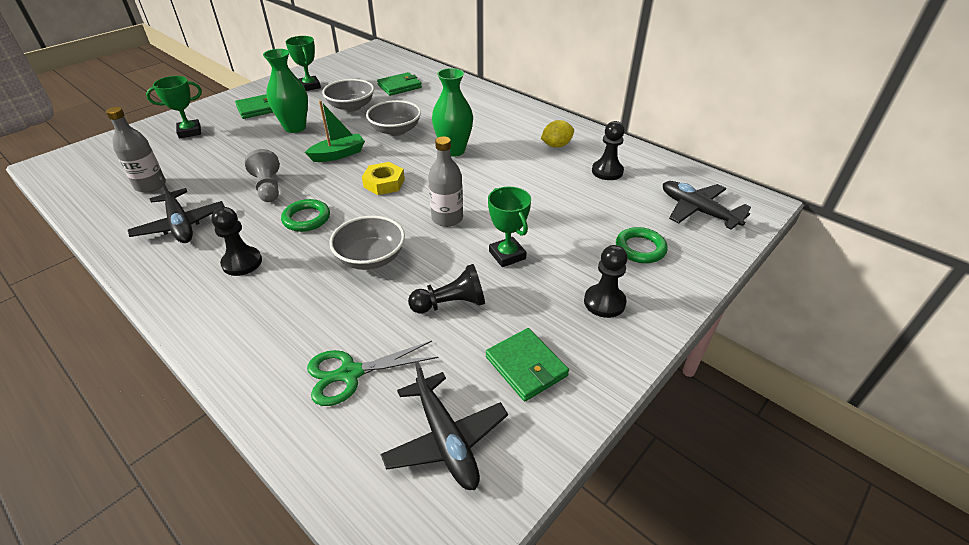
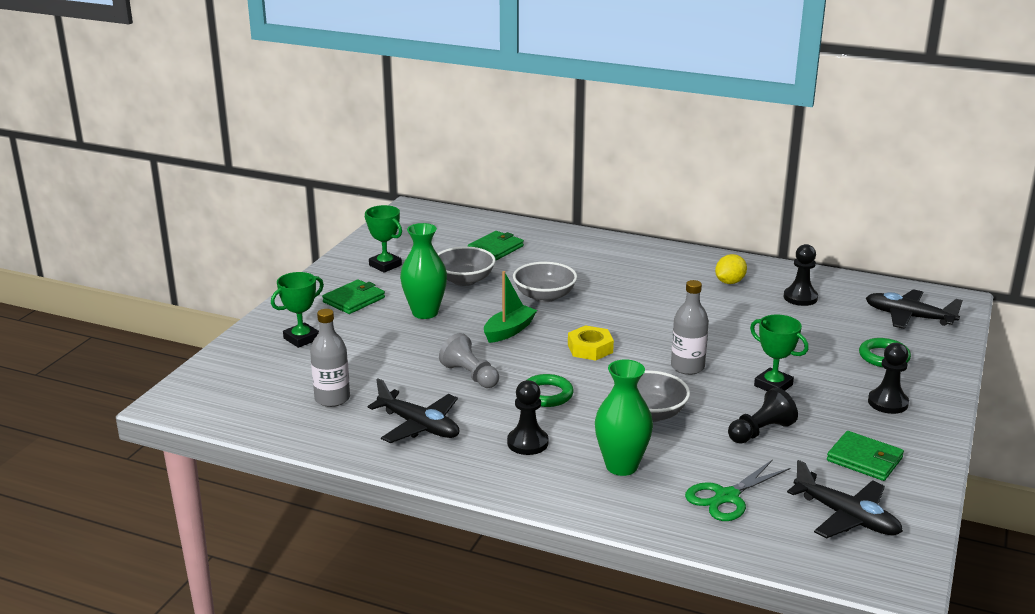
camera: 20 degrees left, 15 degrees down
green vase [432,68,473,157] -> green vase moved to [595,359,653,476]

